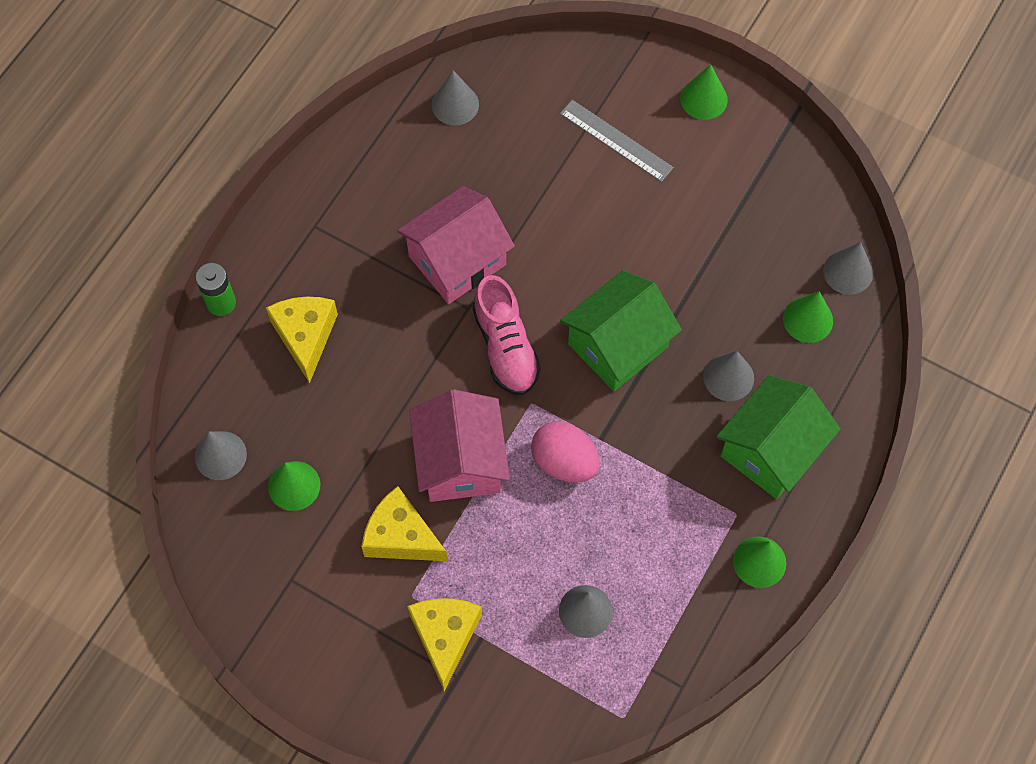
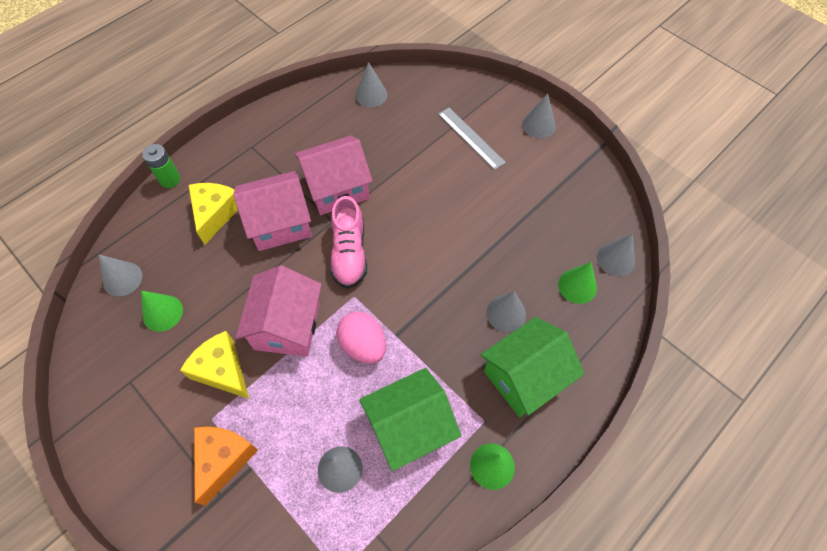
camera: 15 degrees right, 5 degrees down
yellow cheese [407,599,482,691] -> orange cheese [194,427,258,506]
green house [560,270,682,391] -> green house moved to [359,368,461,471]
green cone [680,64,728,120] -> grey cone [522,93,556,138]
none -> pink house [233,171,312,251]

